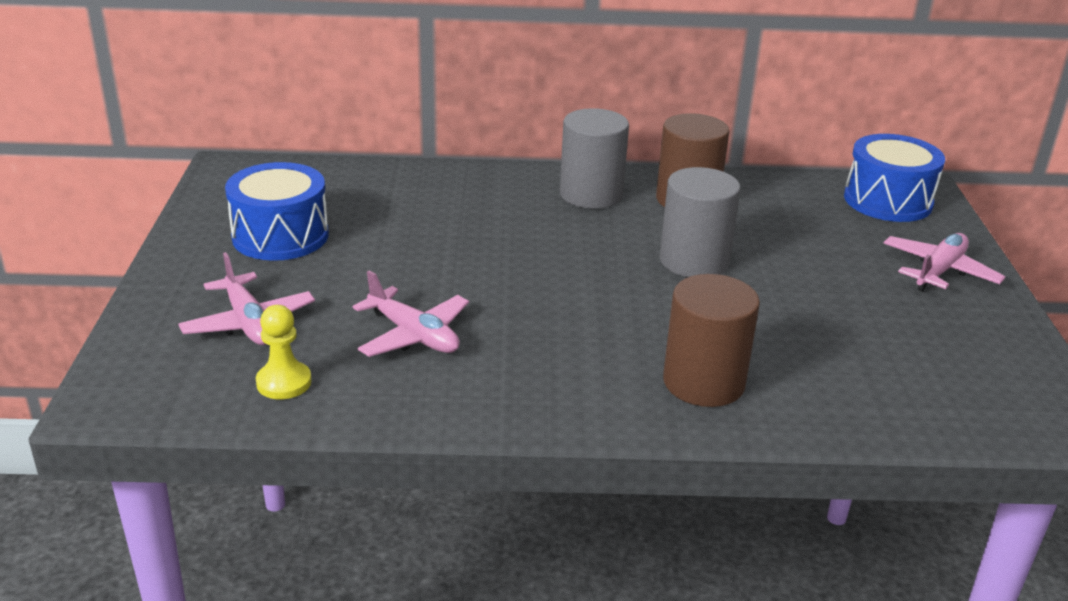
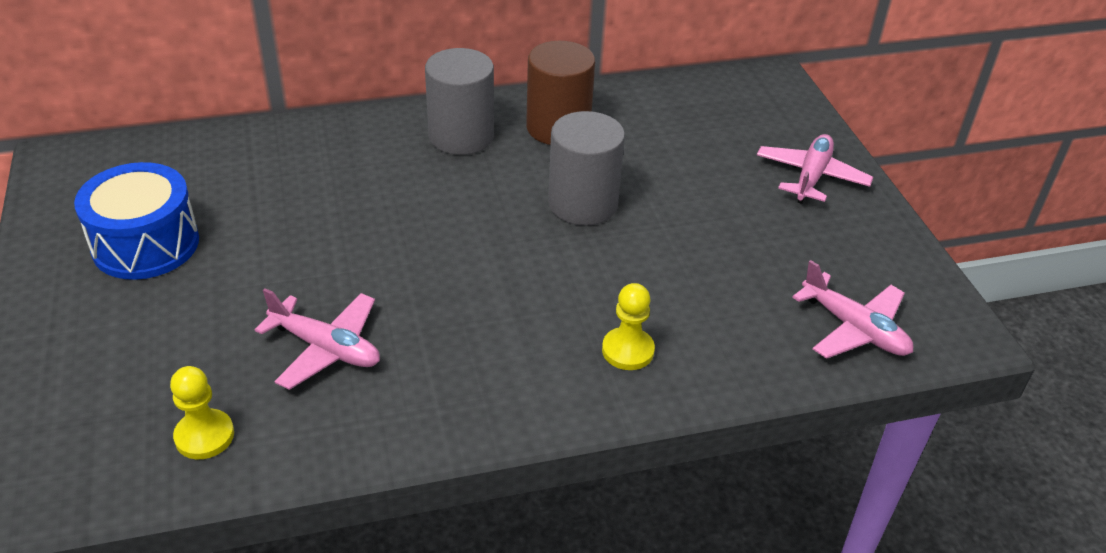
camera: 15 degrees left, 10 degrees up
pink plane [178,252,315,345] -> pink plane moved to [792,260,913,359]
brown cylinder [663,274,760,407] -> yellow pawn [602,283,655,370]
blue drum [844,134,945,222] -> none

